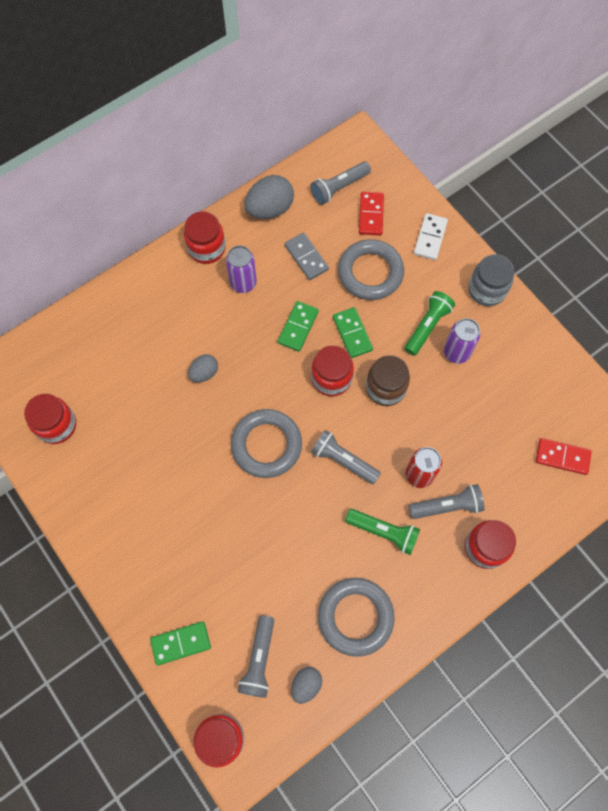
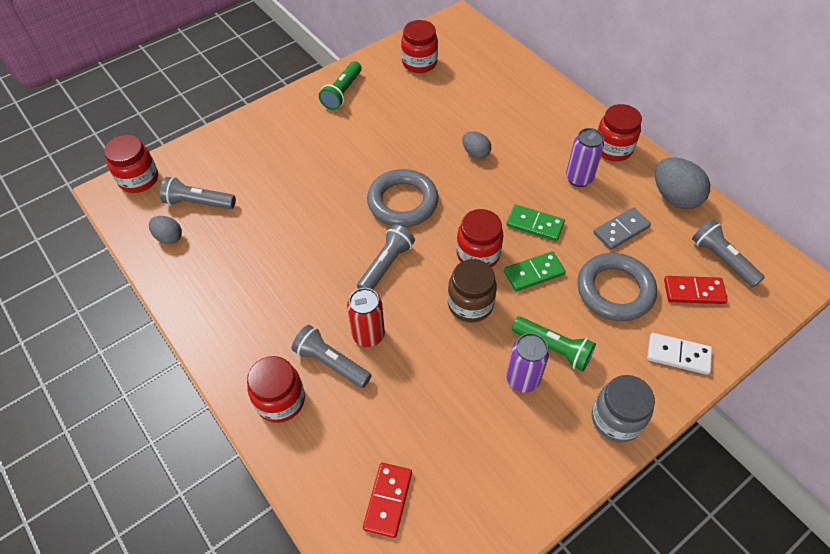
camera: 90 degrees right, 15 degrees down
green domino [150,621,211,665] -> none
grey ring [318,578,395,657] -> none
green flashlight [345,509,420,555] -> green flashlight moved to [319,61,362,110]
grey flashlight [409,484,485,519] -> grey flashlight turned 135 degrees clockwise [291,325,372,388]

